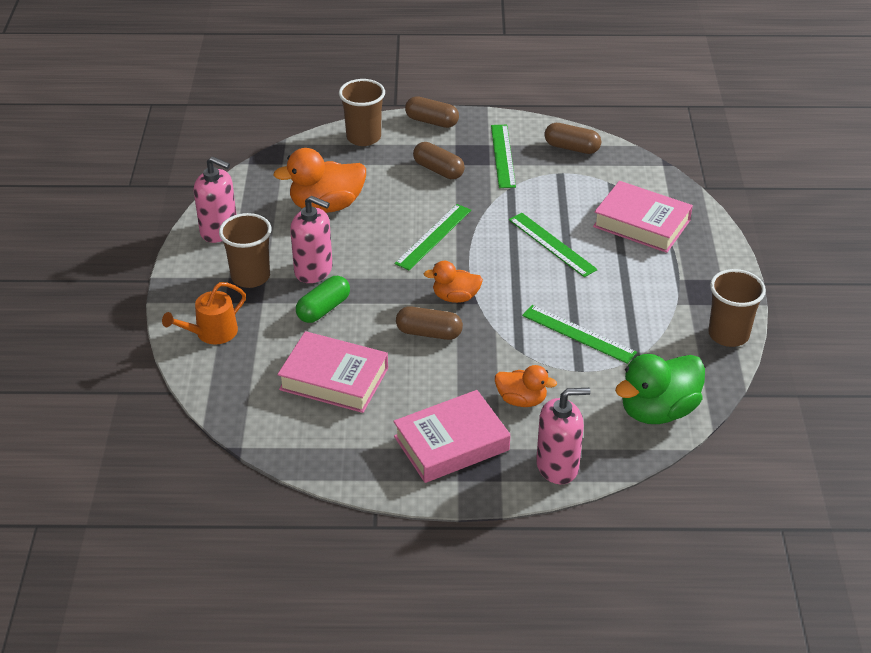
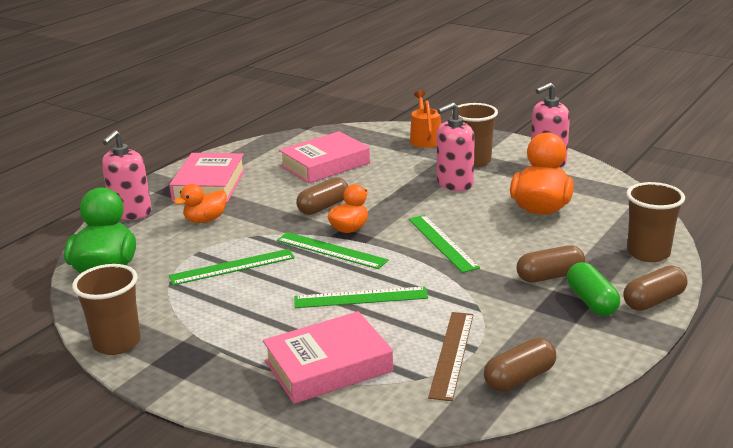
camera: 125 degrees right, 15 degrees down
green capsule [296,276,350,323] -> green capsule moved to [567,262,620,316]
green ruler [491,125,516,188] -> green ruler moved to [277,232,388,269]
none -> brown ruler [428,312,474,401]

